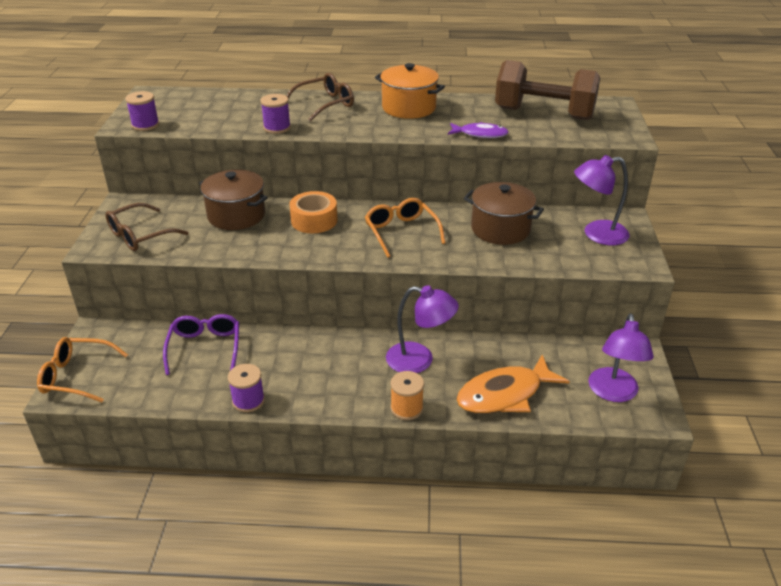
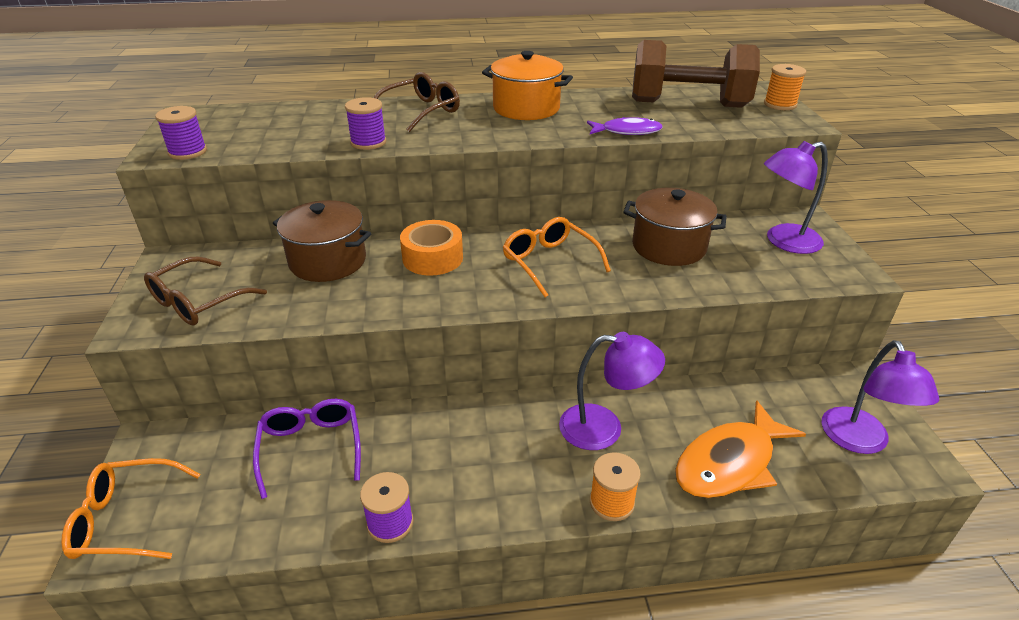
camera: 10 degrees left, 0 degrees up
none -> orange spool [764,64,806,110]

